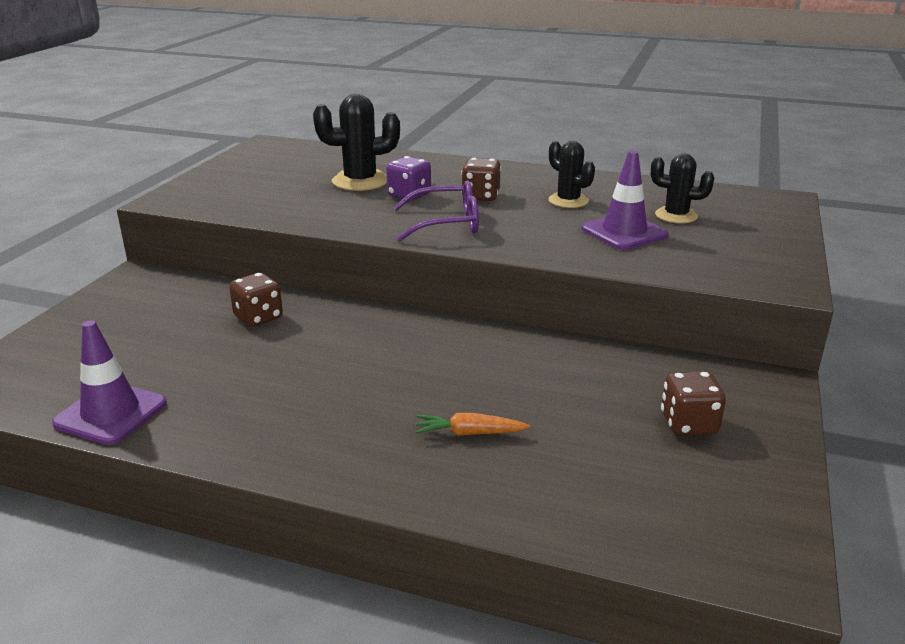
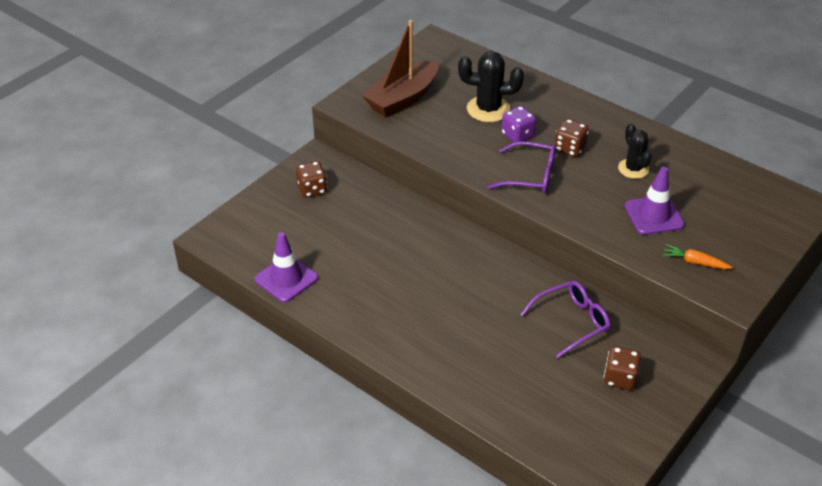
camera: 20 degrees right, 15 degrees up
brown dice [229,273,283,327] -> brown dice moved to [296,161,327,198]
orange carrot [415,413,530,435] -> orange carrot moved to [663,244,732,269]
black cactus [651,154,714,223] -> none
none -> brown boat [362,20,438,118]
none -> purple glasses [521,281,610,358]

